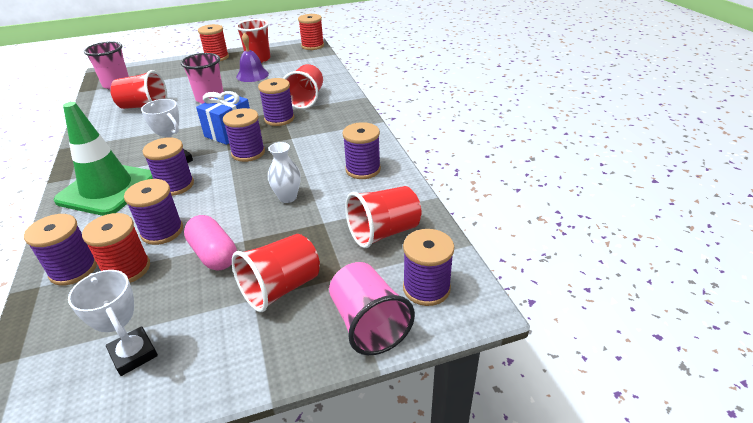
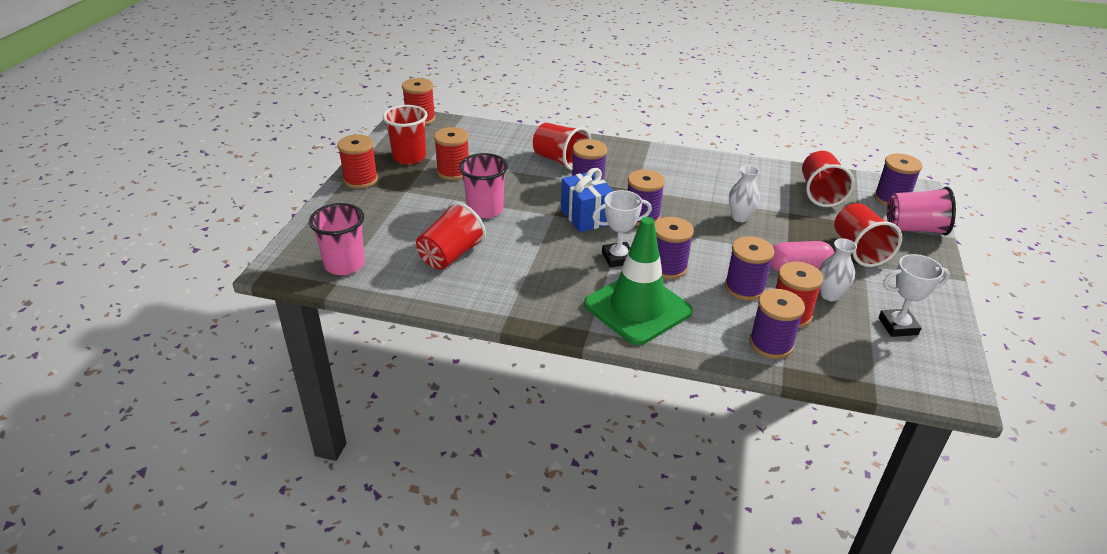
camera: 60 degrees left, 0 degrees up
purple bell [236,32,269,82] -> red spool [434,127,469,180]
purple spool [342,122,381,179] -> none
none -> white vase [819,239,857,301]

